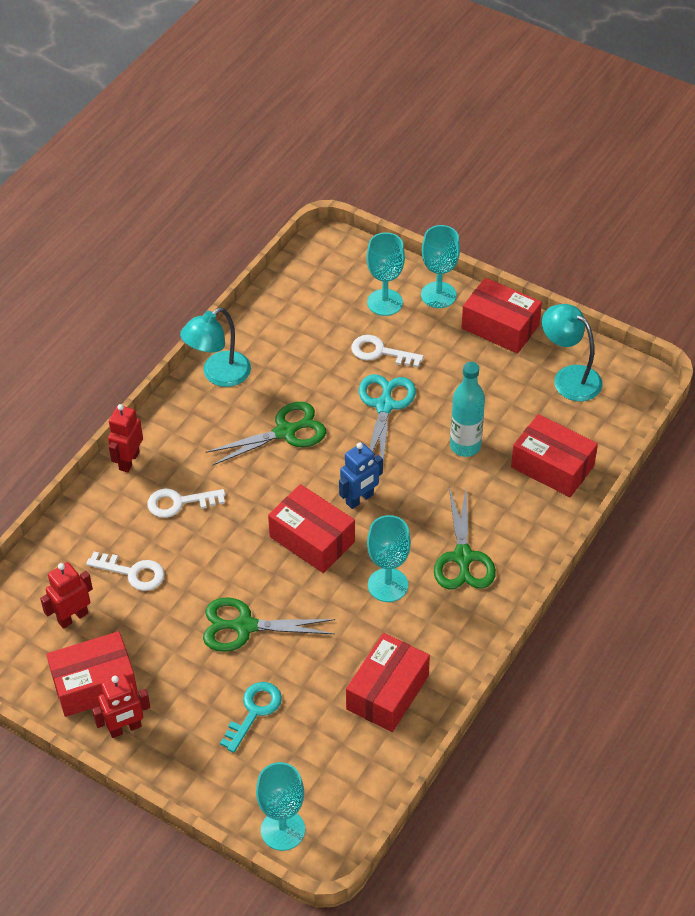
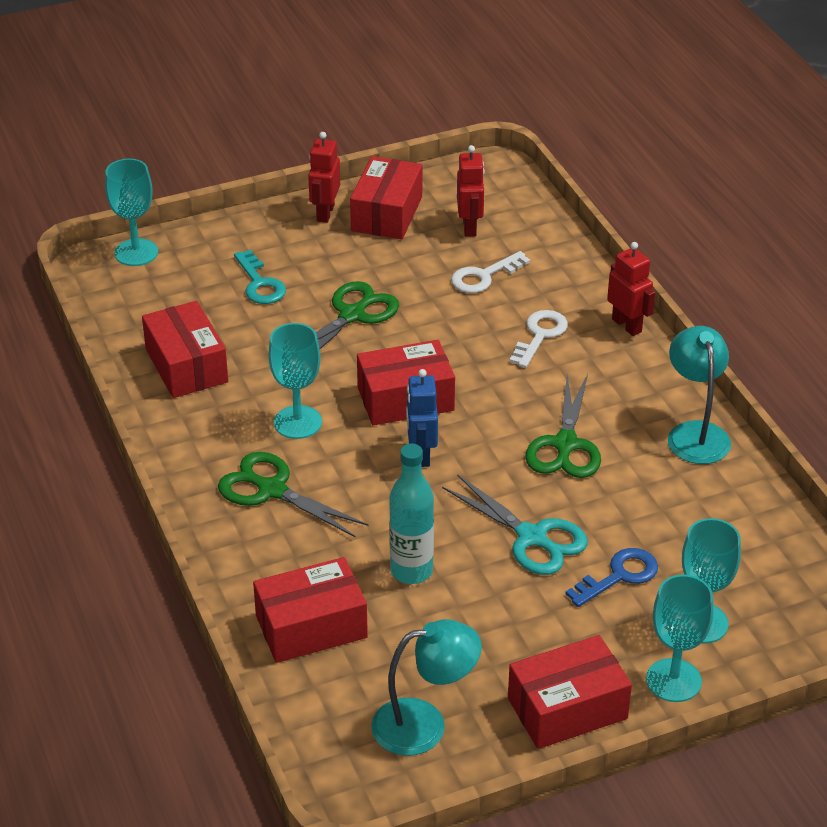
camera: 125 degrees right, 10 degrees down
white key [351,335,424,367] -> blue key [565,548,658,607]

